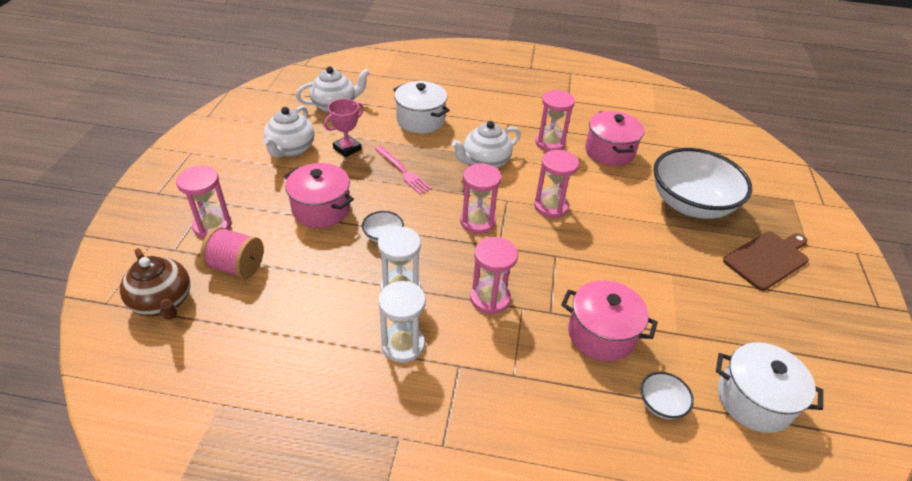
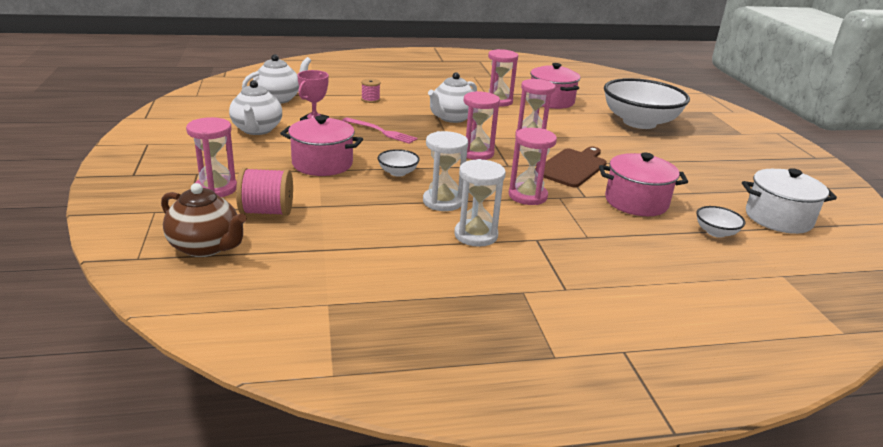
camera: 20 degrees left, 15 degrees down
white pot [393,81,450,134] -> pink spool [361,79,380,103]
brown cutting board [723,232,809,291] -> brown cutting board moved to [535,146,607,187]

